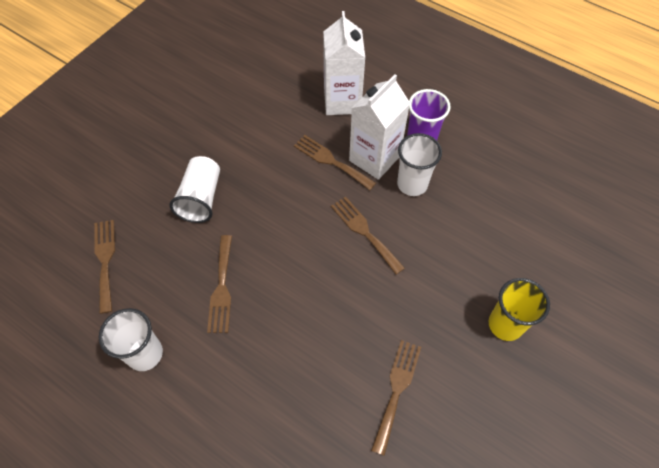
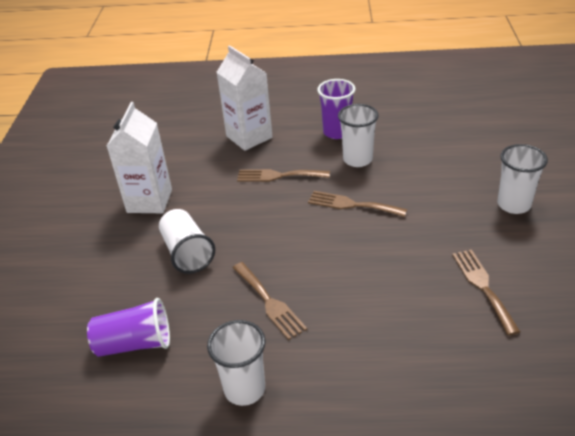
camera: 30 degrees left, 20 degrees down
brown fork [94,220,115,314] -> purple cup [87,298,170,357]
white carton [349,74,410,180] -> white carton moved to [107,102,172,213]
yellow cup [489,278,550,341] -> white cup [497,144,548,214]

